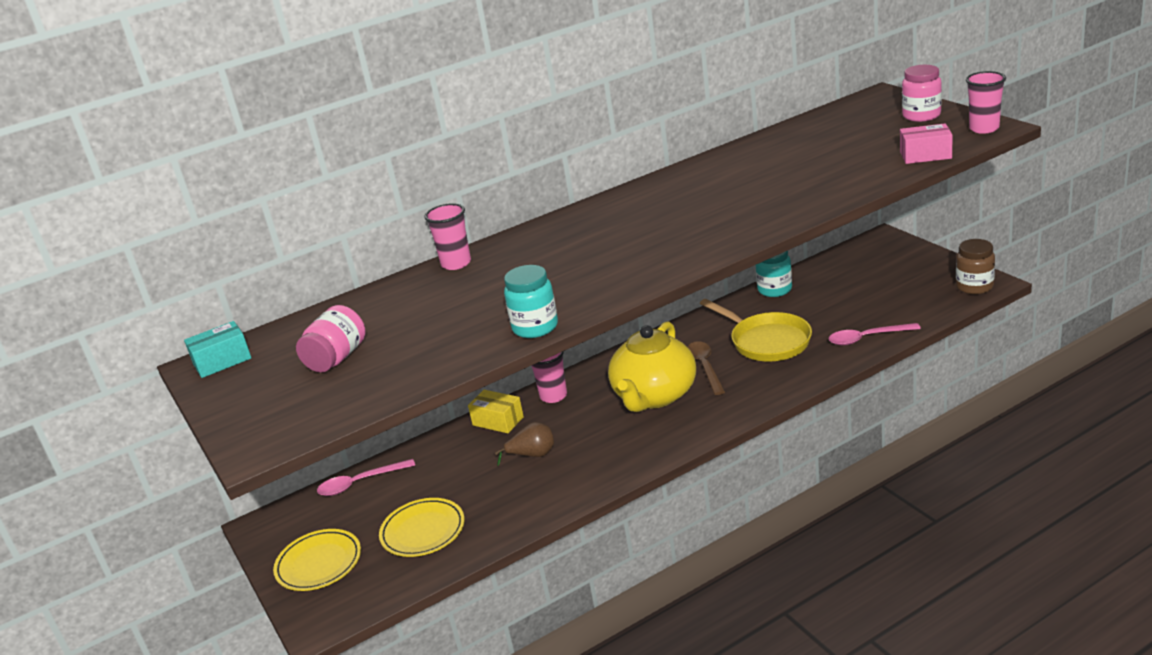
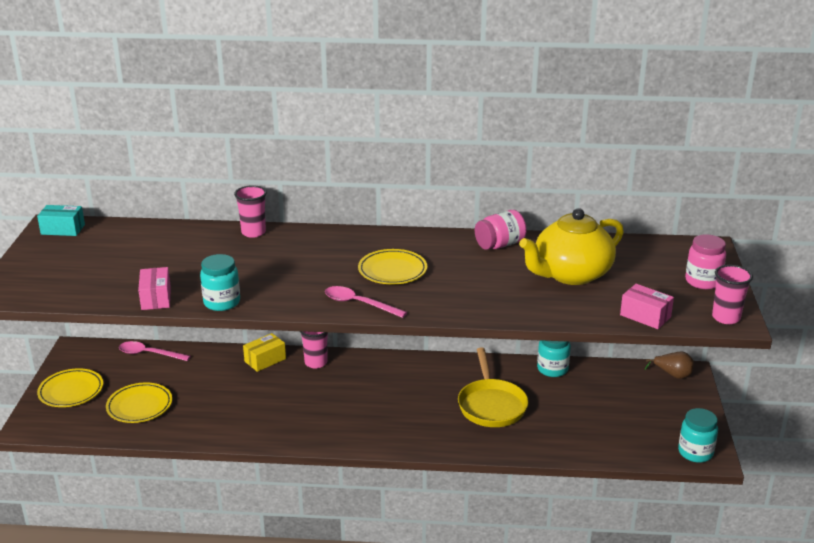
camera: 30 degrees right, 0 degrees up
pink jar [296,305,366,372] -> pink jar moved to [475,210,527,250]
yellow box [468,390,524,433] -> yellow box turned 75 degrees clockwise [243,333,286,372]
brown pear [495,422,554,466] -> brown pear moved to [644,351,694,379]
yellow teapot [608,321,696,412] -> yellow teapot moved to [519,208,624,285]
brown spoon [688,341,725,395] -> none
pink spoon [828,323,921,345] -> pink spoon moved to [325,286,407,318]
brown jar [956,239,995,294] -> turquoise jar [678,408,718,463]
none -> pink box [138,267,171,310]
none -> yellow plate [358,249,427,284]

